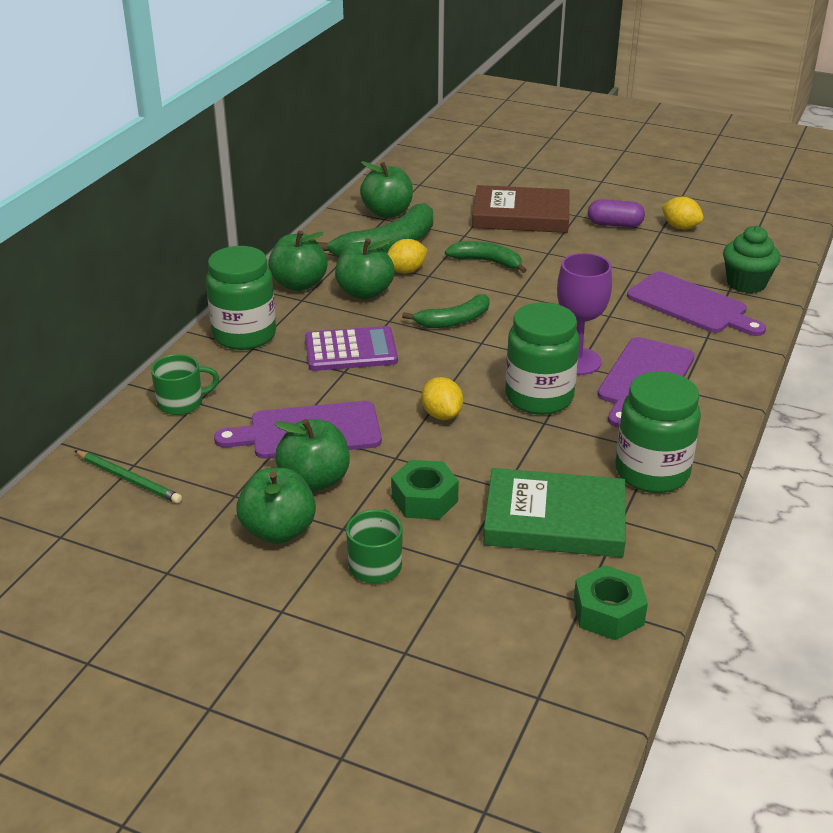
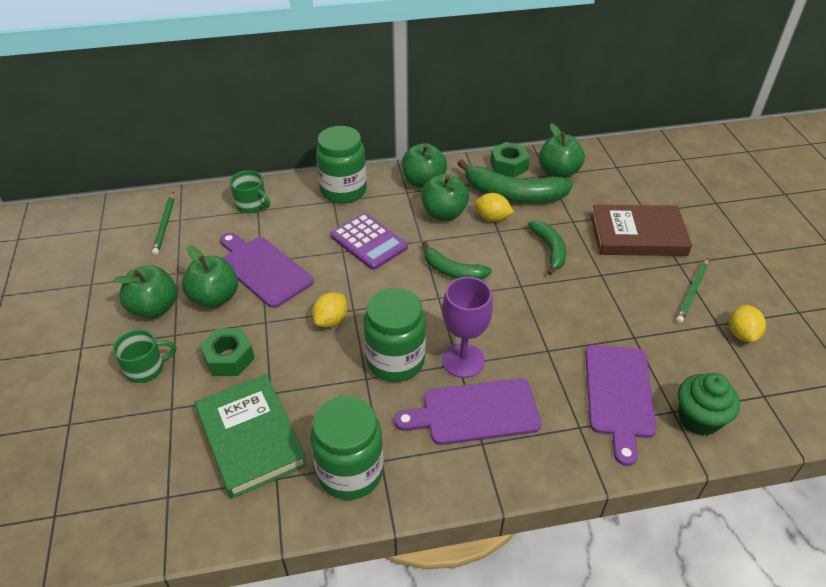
camera: 55 degrees right, 10 degrees up
brown book [472,185,570,233] -> brown book turned 60 degrees counterclockwise [591,205,692,256]
green nut [574,565,648,640] -> green nut moved to [490,142,530,178]
purple capsule [588,199,645,227] -> green pencil [676,258,708,323]

